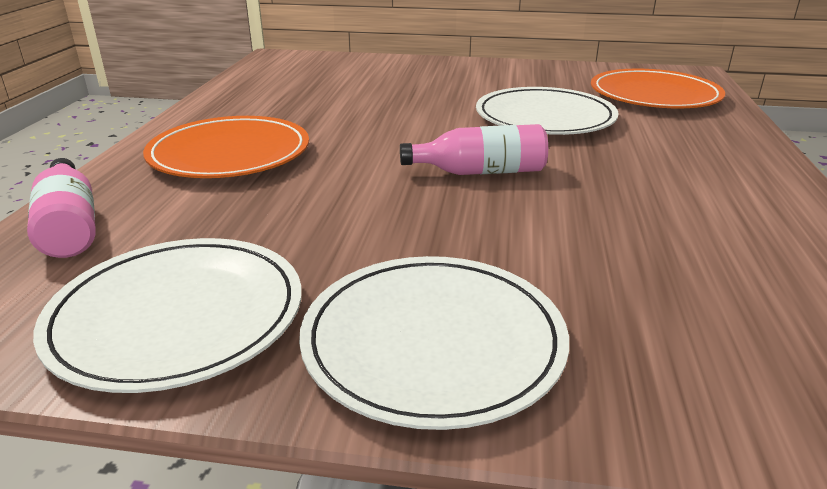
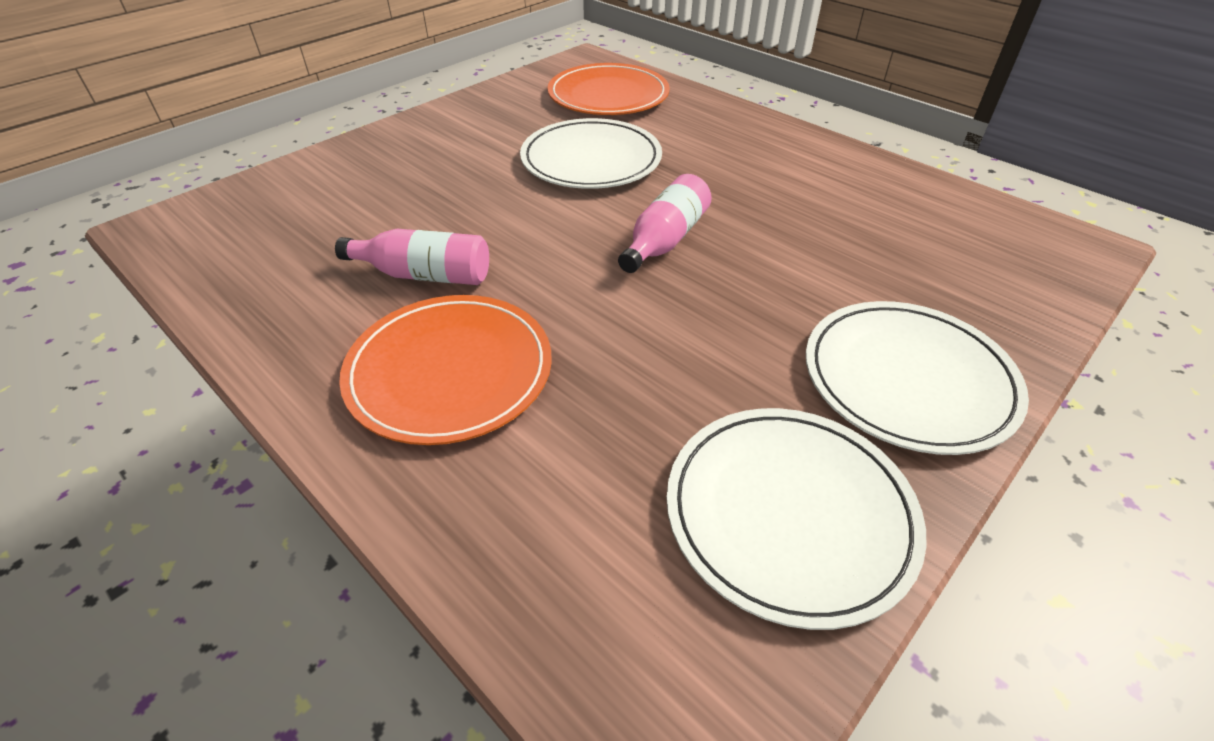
camera: 55 degrees left, 15 degrees up
pink bottle [27,158,96,258] -> pink bottle moved to [335,229,489,285]

